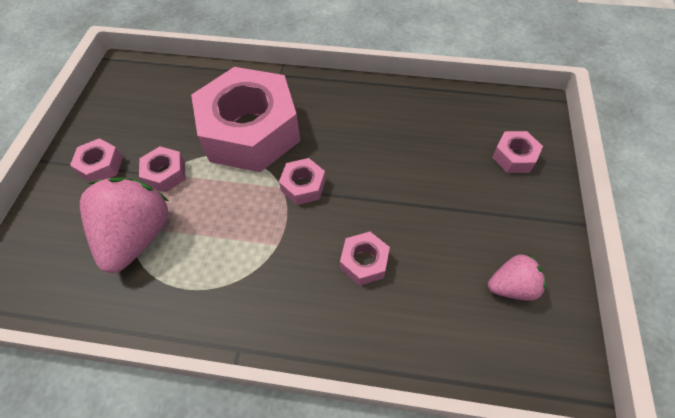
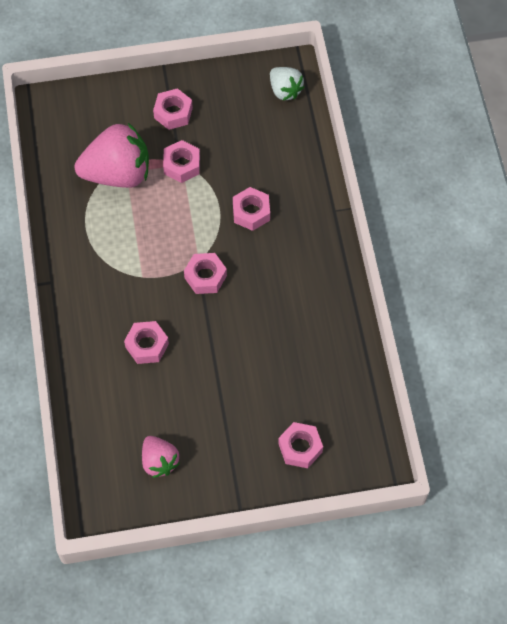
camera: 70 degrees right, 5 degrees up
pink nut [191,67,300,172] -> pink nut [233,187,270,231], size x0.41
none -> white strawberry [270,67,304,101]

